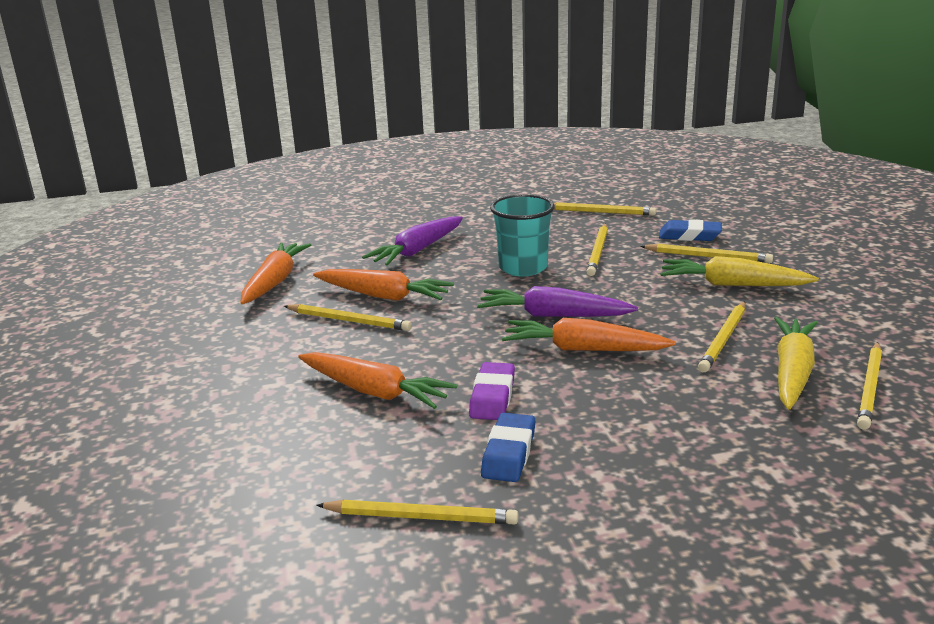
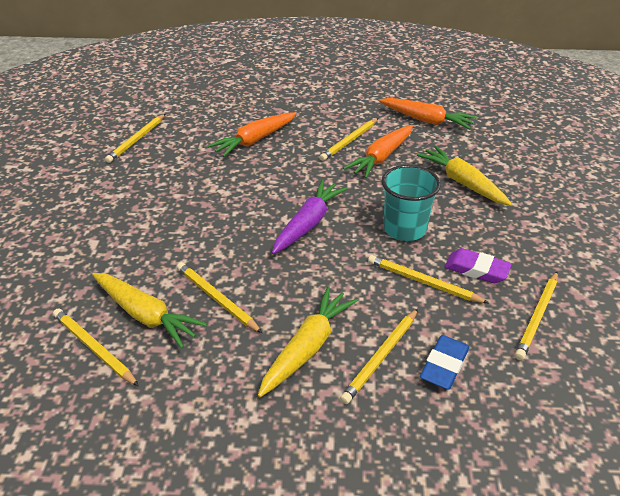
camera: 105 degrees right, 15 degrees up
purple carrot [362,216,463,266] -> yellow carrot [417,146,512,206]
purple eraser [469,362,515,420] -> purple eraser moved to [444,248,512,283]
blue eraser [481,413,535,482] -> none
orange carrot [502,318,676,351] -> none

